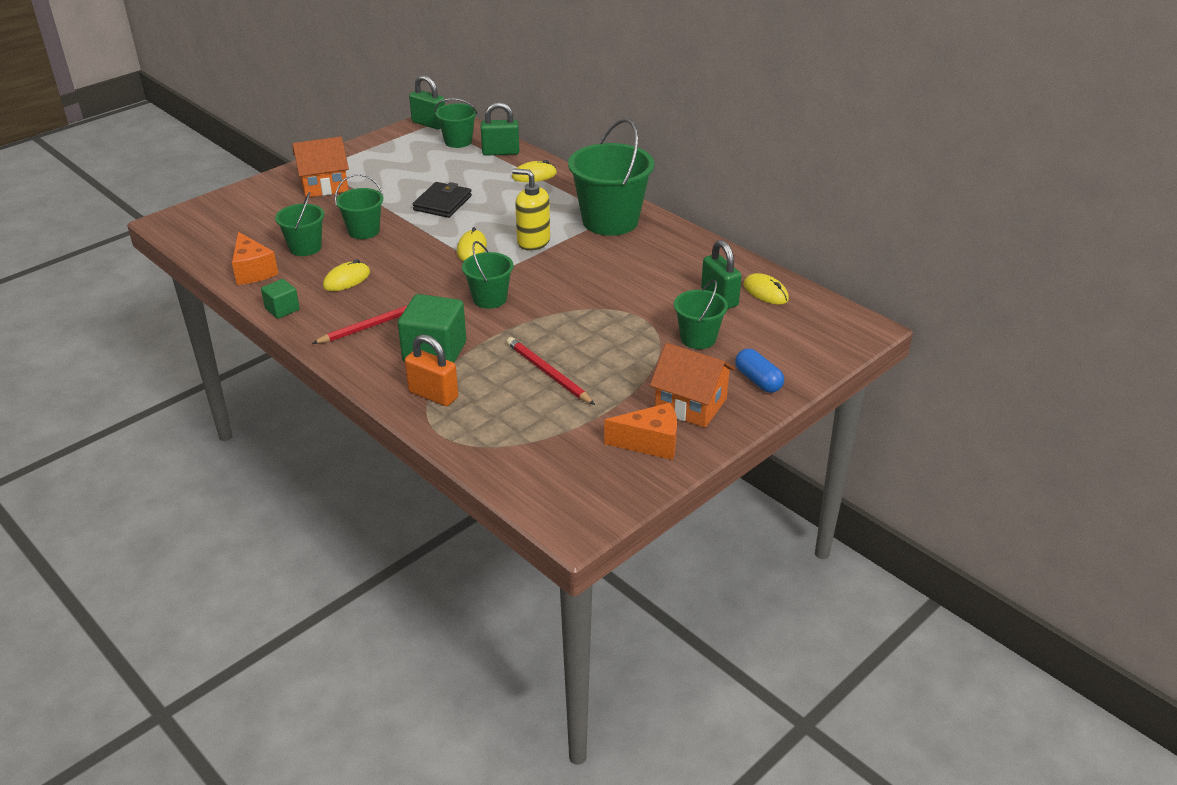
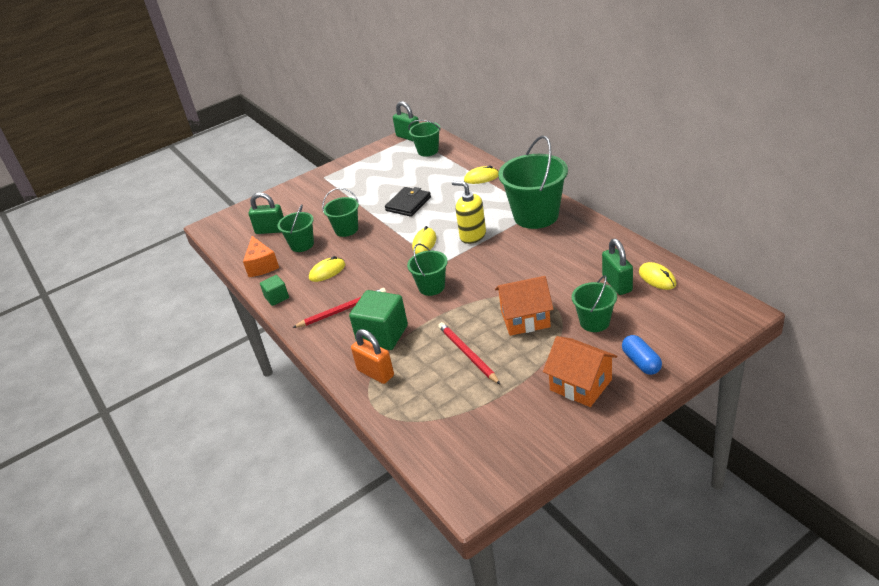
camera: 15 degrees right, 0 degrees up
orange house [292,137,349,197] -> orange house moved to [495,276,553,336]
green padlock [481,102,519,156] -> green padlock moved to [248,192,284,234]
orange cheese [604,403,677,460] -> none

